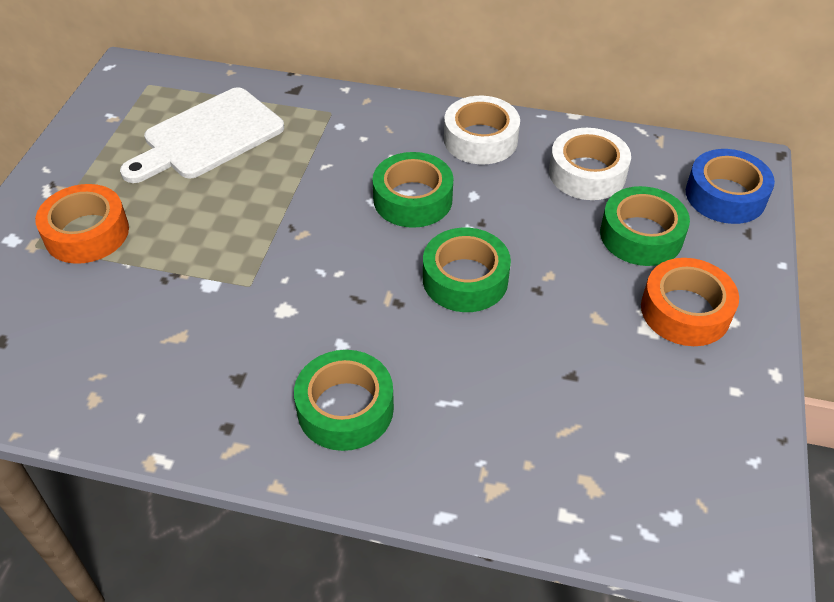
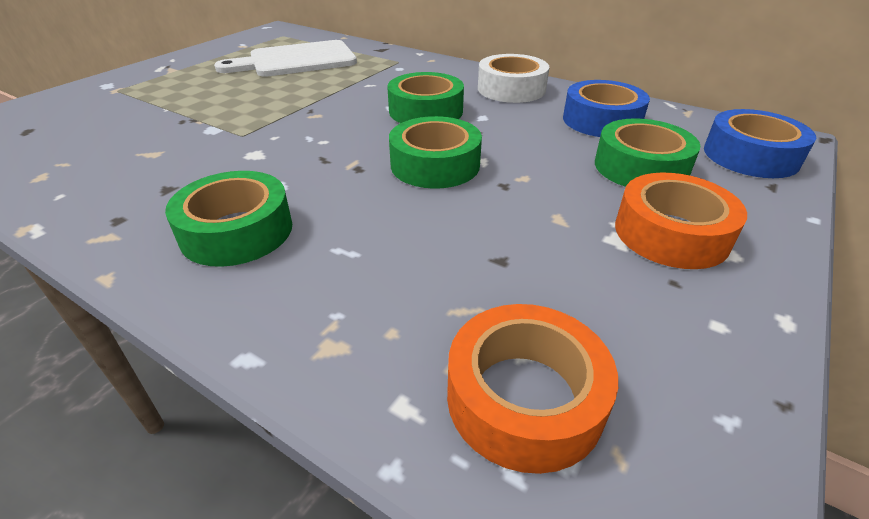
camera: 20 degrees right, 10 degrees down
orange tape [35,184,129,264] -> orange tape moved to [447,304,618,474]
white tape [549,128,631,200] -> blue tape [563,80,650,137]

